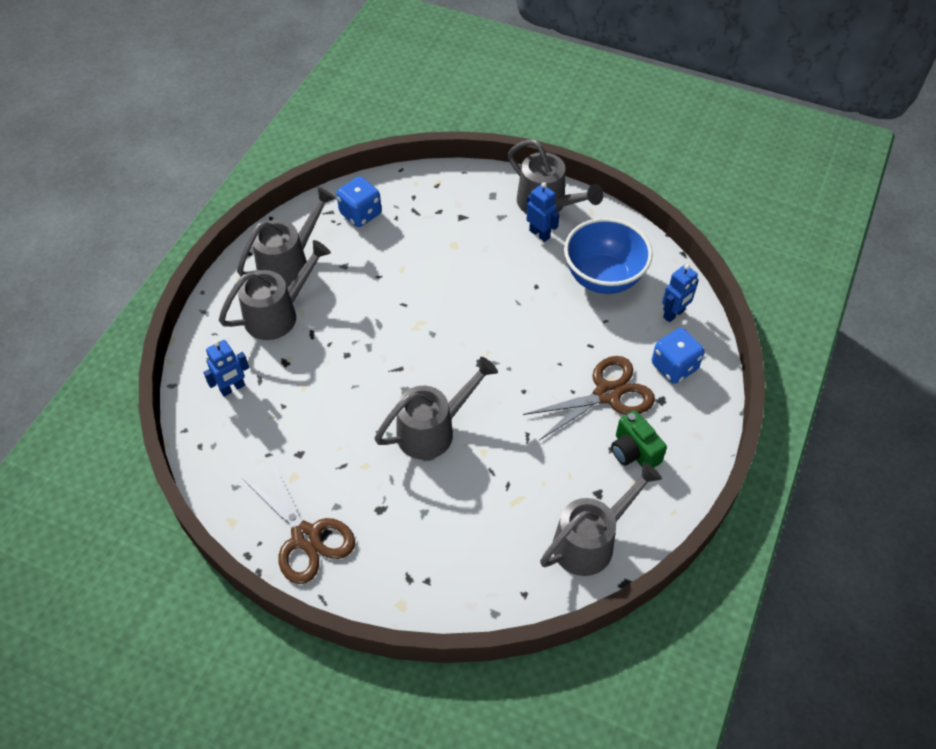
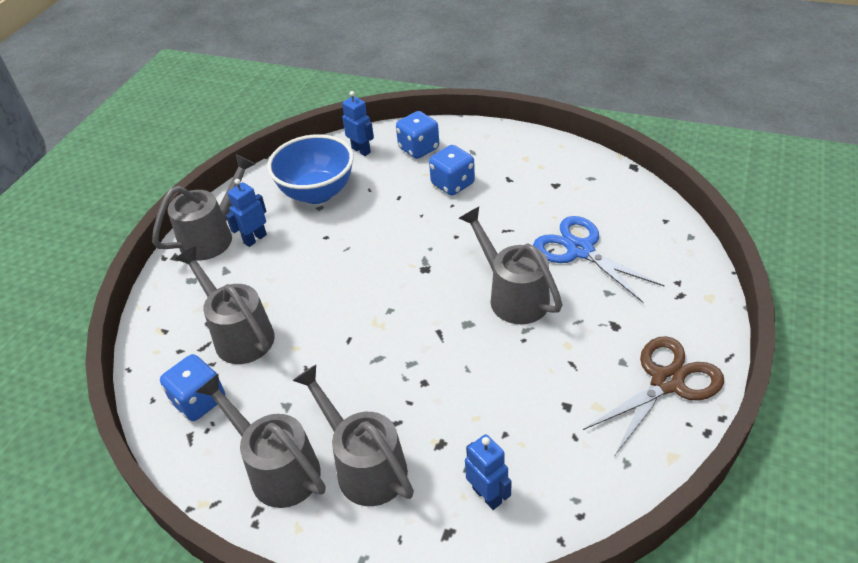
camera: 90 degrees left, 10 degrees down
brown scissors [523,356,655,441] -> blue dice [429,145,475,195]
grey watering can [540,462,662,576] -> grey watering can moved to [175,246,275,364]
green camera [611,410,667,468] -> none
none -> blue scissors [533,216,665,303]

